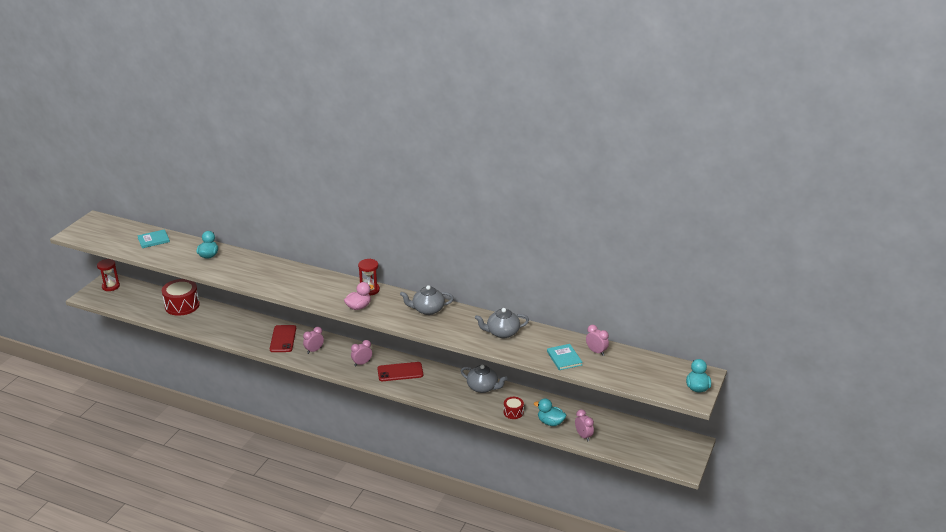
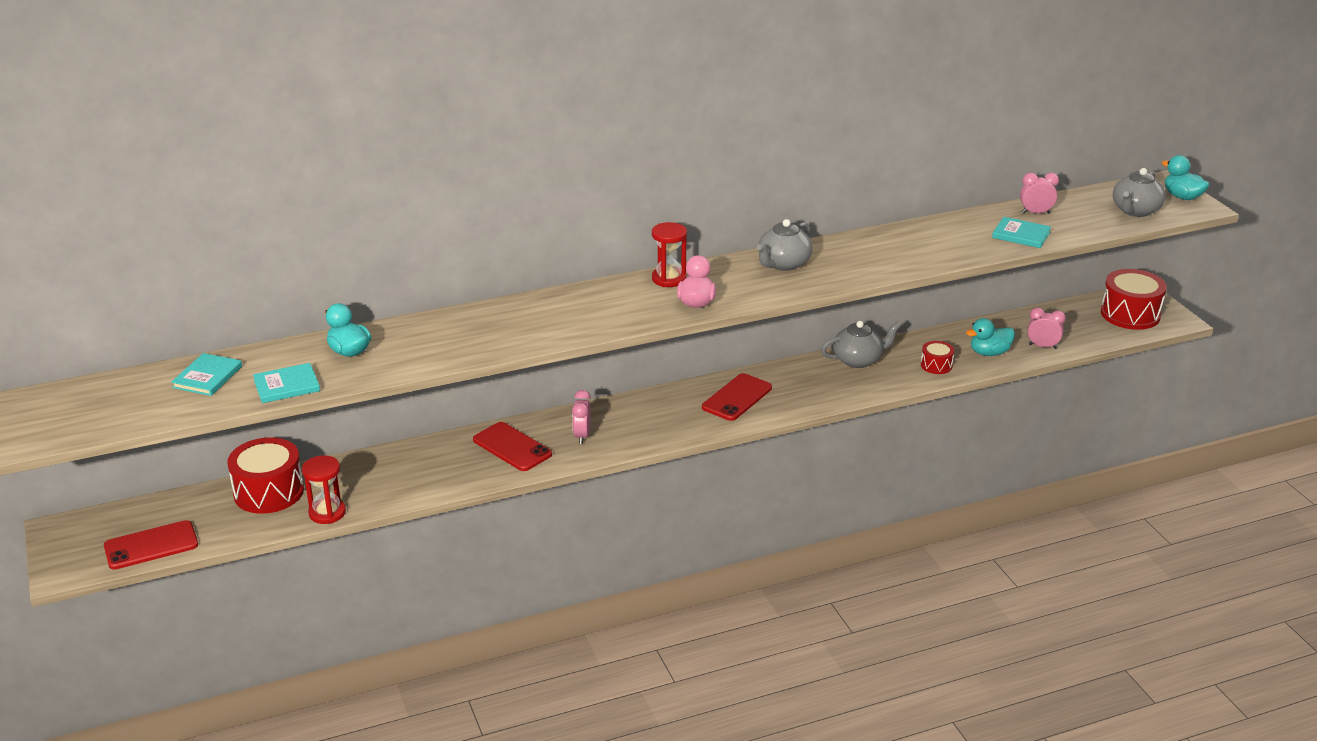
camera: 45 degrees left, 0 degrees up
red hourglass [97,259,120,291] -> red hourglass moved to [302,455,346,524]
pink clock [351,340,372,366] -> none
grey teapot [475,308,529,338] -> grey teapot moved to [1113,168,1166,217]
none -> red phone [104,520,198,570]
none -> turquoise book [253,363,320,403]
none -> red drum [1101,269,1167,330]

